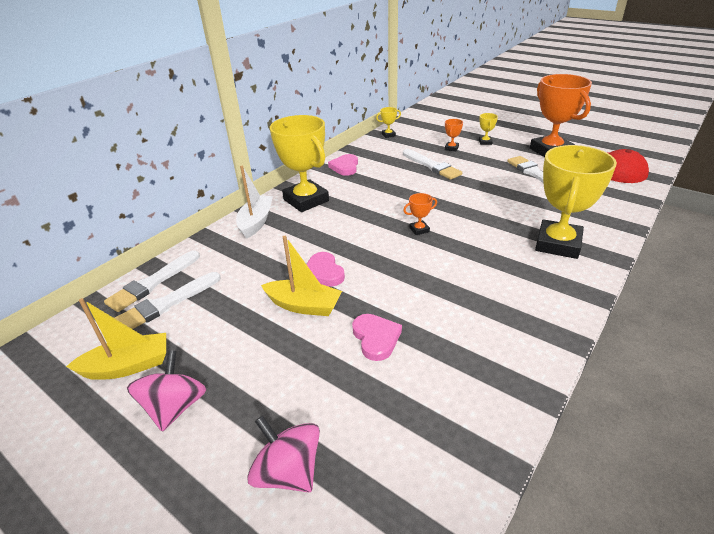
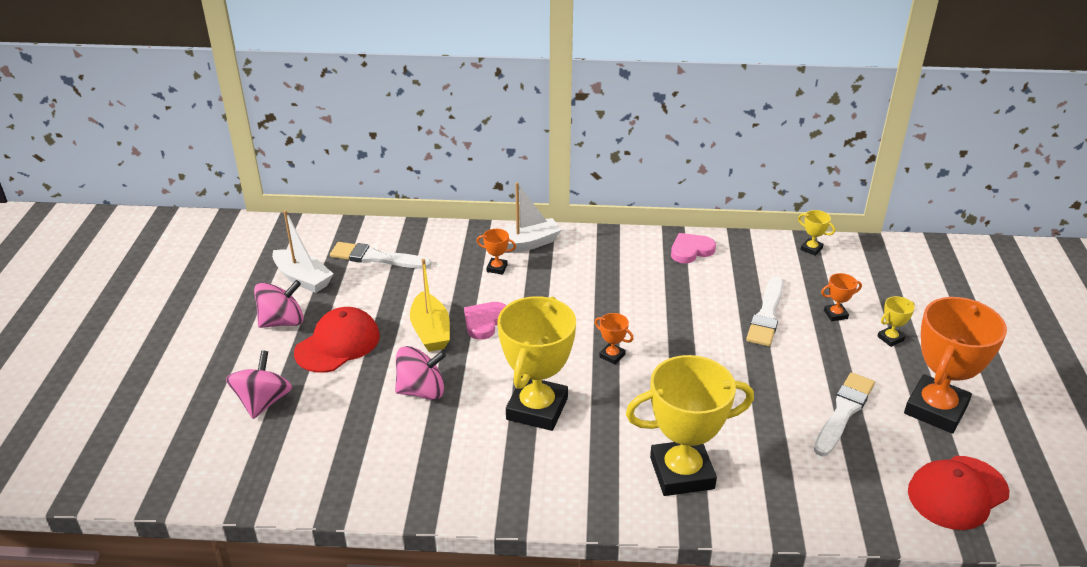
camera: 55 degrees right, 0 degrees up
yellow boat [66,298,166,380] -> white boat [272,210,333,293]
white brush [104,250,200,312] -> none
yellow trophy [270,115,329,212] -> yellow trophy moved to [498,296,576,431]
pink heart [352,314,402,361] -> pink spinning top [395,346,446,400]
none -> red cap [294,307,380,373]
none -> orange trophy [477,229,516,274]

